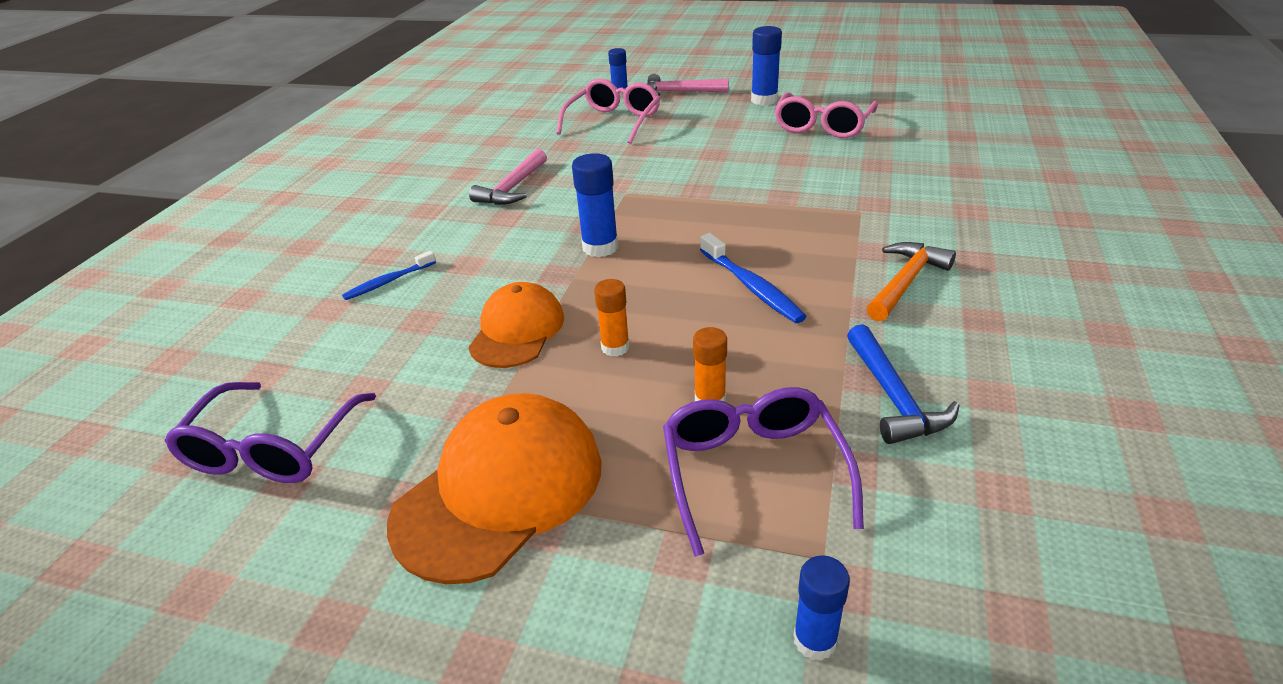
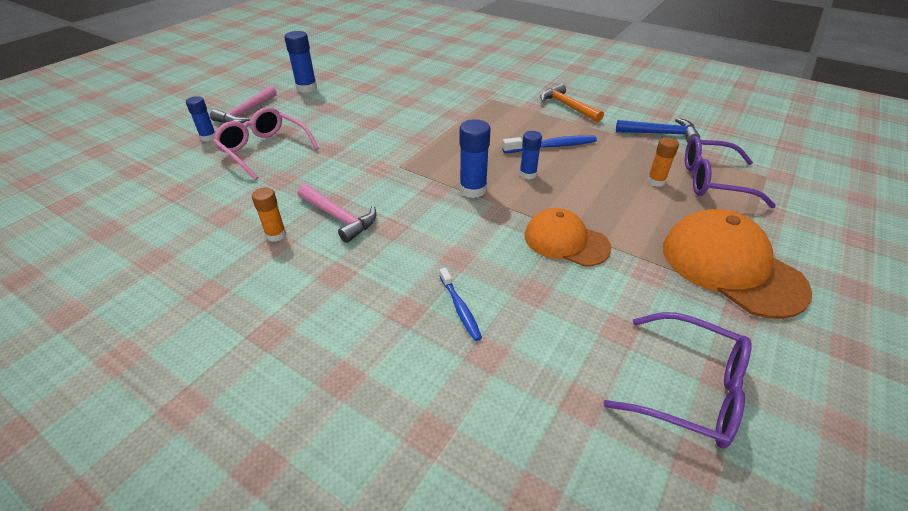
camera: 75 degrees left, 5 degrees up
orange glue stick [594,279,630,357] -> orange glue stick moved to [252,188,286,242]
pink glasses [774,92,878,138] -> none
blue glue stick [793,555,850,661] -> blue glue stick moved to [519,131,542,179]

